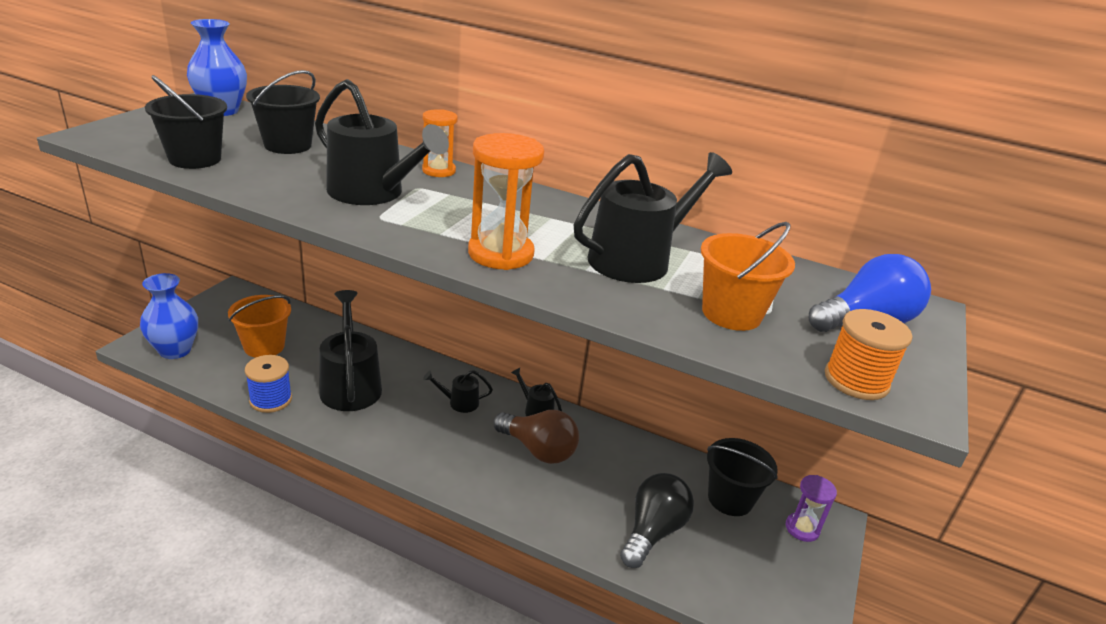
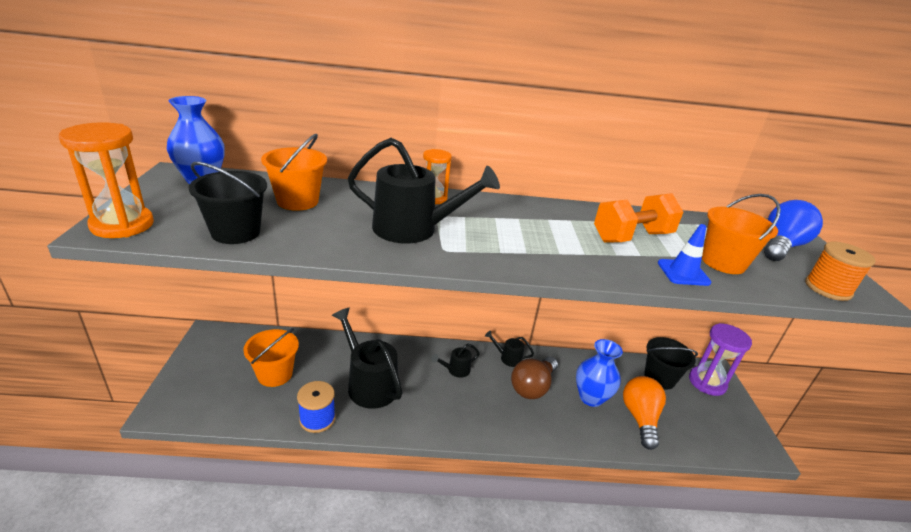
camera: 25 degrees left, 0 degrees up
blue vase [140,273,198,359] -> blue vase moved to [576,339,623,407]
black bucket [246,70,320,154] -> orange bucket [261,134,327,211]
orange hourglass [468,133,544,270] -> orange hourglass moved to [59,122,154,238]
brown light bulb [494,410,579,464] -> brown light bulb turned 120 degrees clockwise [511,357,558,399]
black watering can [574,152,732,283] -> orange dumbbell [594,193,683,243]
black light bulb [620,473,694,568] -> orange light bulb [623,376,666,450]
purple hourglass [786,475,837,542] -> purple hourglass [689,323,752,396], size x1.64
none -> blue traffic cone [658,224,711,286]

